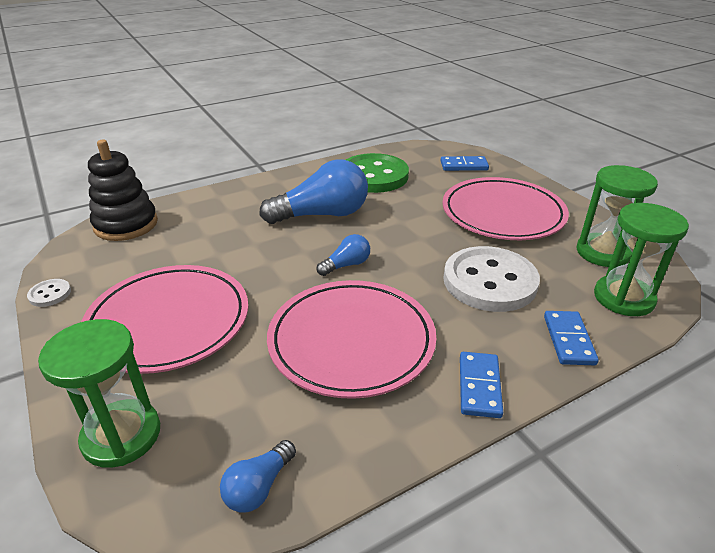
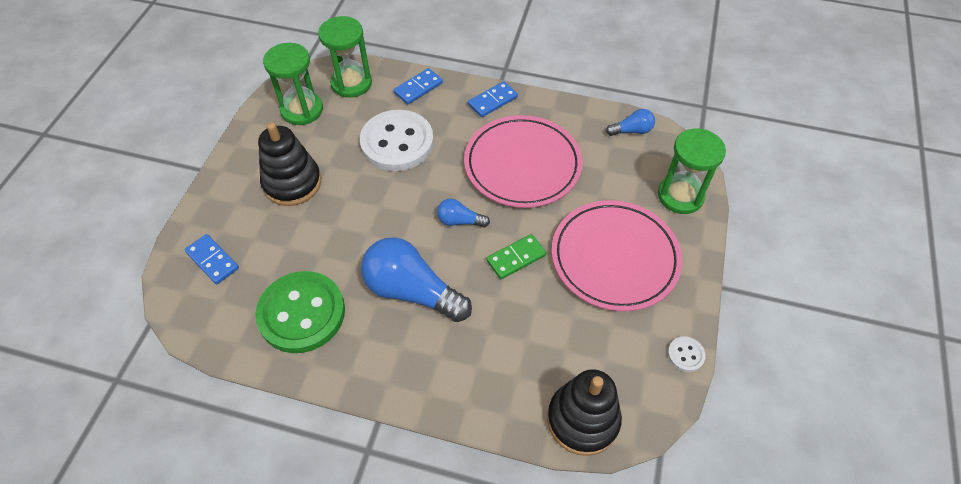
camera: 135 degrees left, 20 degrees up
pink plate [442,177,569,240] -> black stacking toy [258,122,321,206]
none -> green domino [486,234,546,279]

